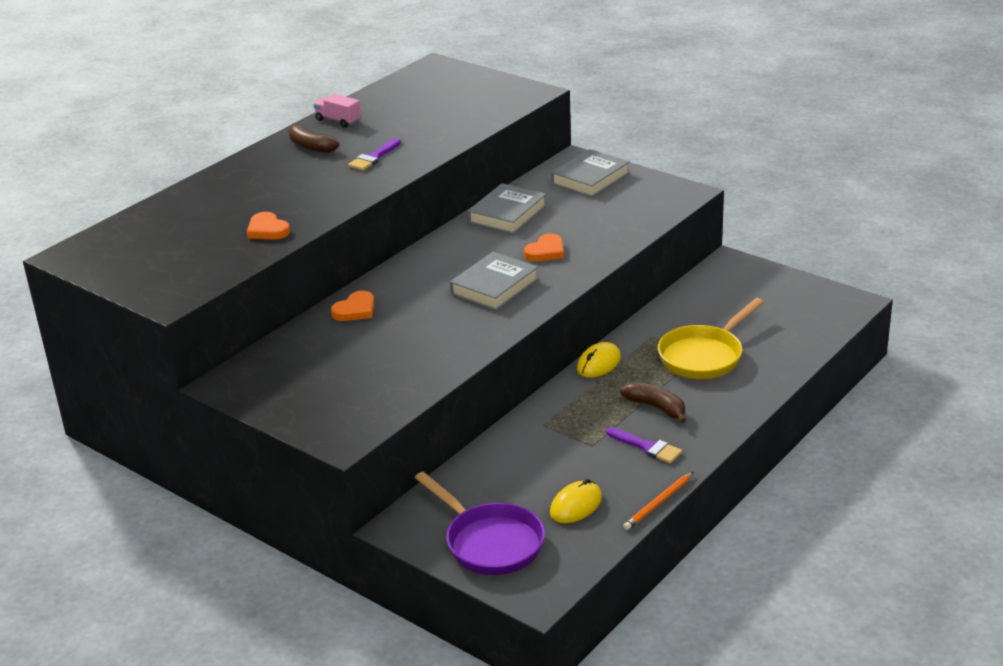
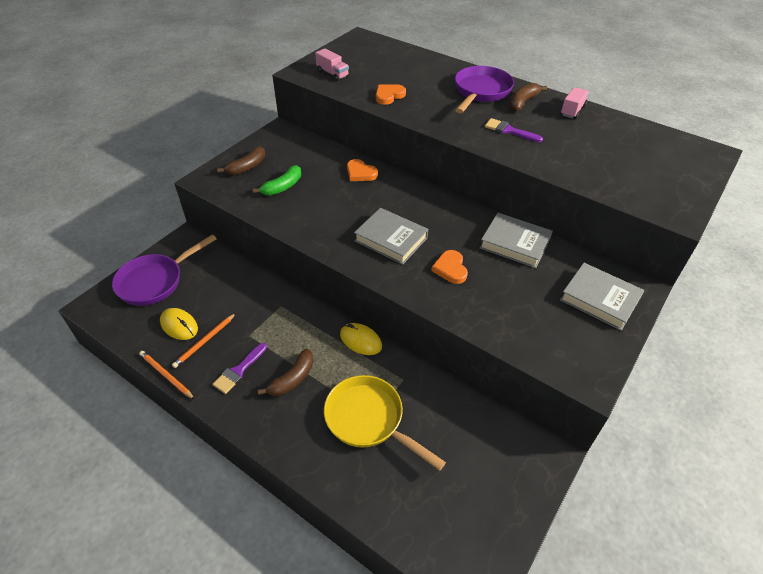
camera: 85 degrees right, 15 degrees up
orange heart [524,234,564,261] -> orange heart turned 45 degrees clockwise [431,250,468,284]
none -> orange pencil [172,313,236,368]
none -> brown banana [217,146,265,175]
none -> green banana [253,165,301,196]
none -> pink truck [315,48,349,81]
none -> purple pan [455,66,514,113]

